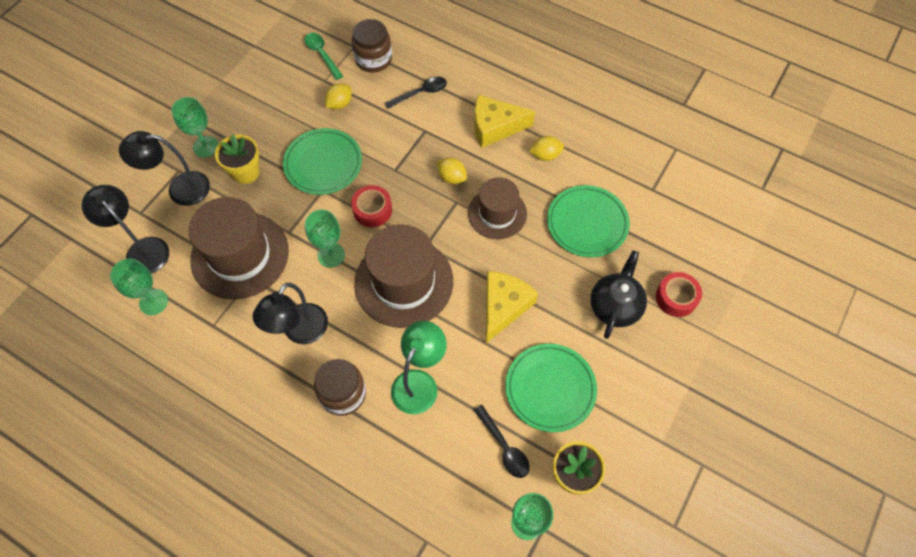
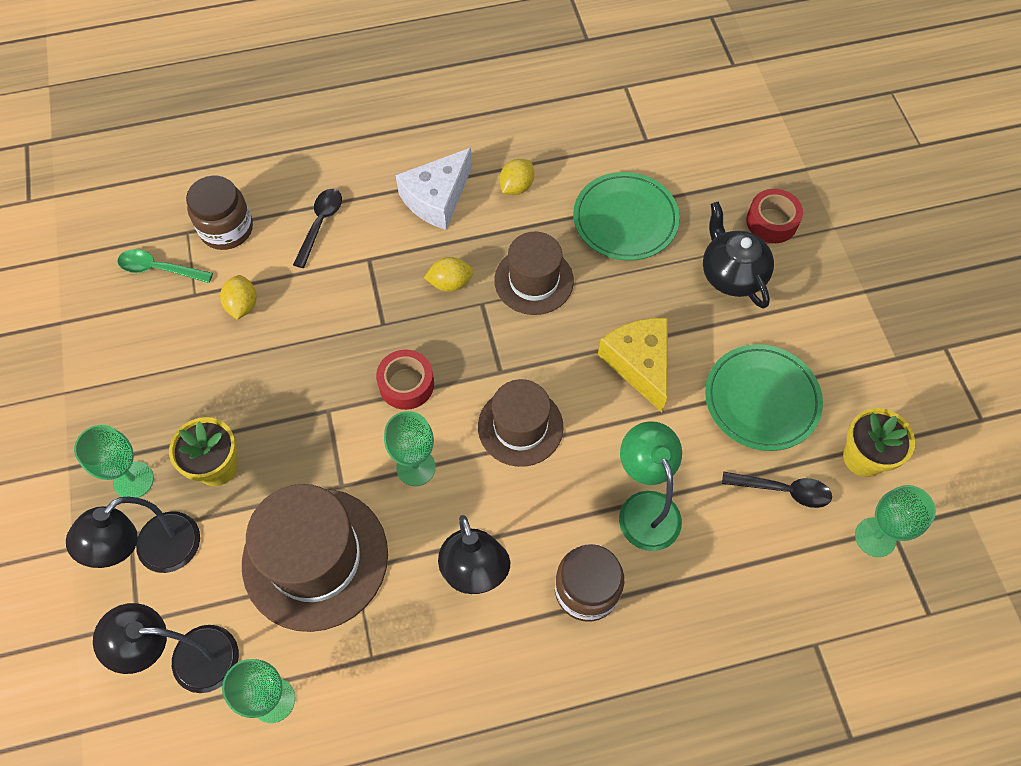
camera: 45 degrees left, 0 degrees up
green plate [283,128,362,195] -> none
brown hat [354,224,453,328] -> brown hat [478,379,563,467], size x0.63
yellow cheese [474,95,535,148] -> white cheese [396,148,472,230]

